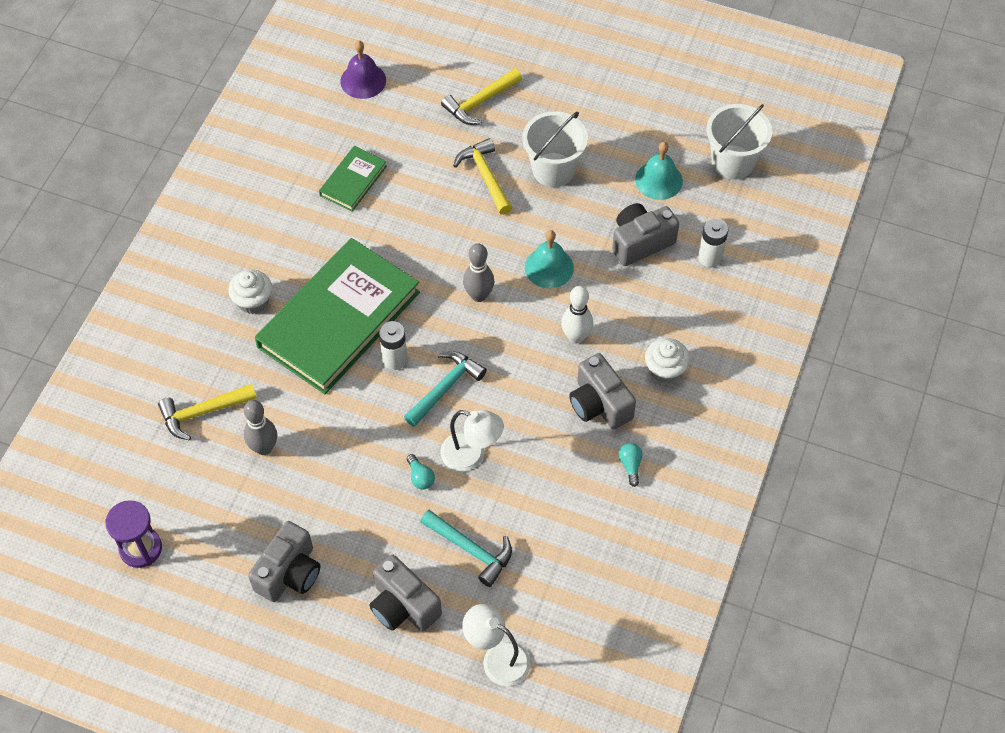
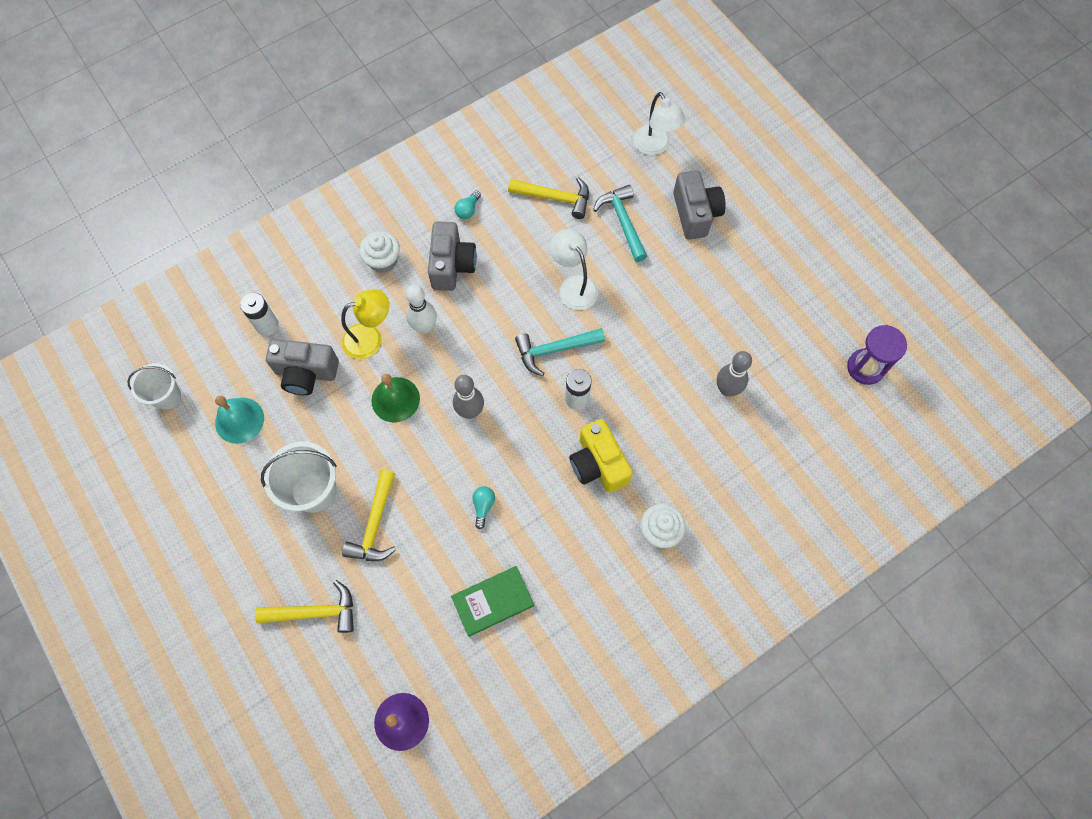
camera: 145 degrees left, 10 degrees up
yellow hammer [158,384,257,440] -> yellow hammer moved to [508,177,589,219]
grey camera [248,521,320,602] -> none
green book [255,238,420,394] -> yellow camera [569,419,633,493]
turquoise light bulb [407,454,435,490] -> turquoise light bulb moved to [472,486,495,529]
turquoise bell [525,230,574,288] -> green bell [371,374,420,423]
white bucket [706,104,772,180] -> white bucket [128,363,181,410], size x0.65
none -> yellow lamp [341,289,389,359]

